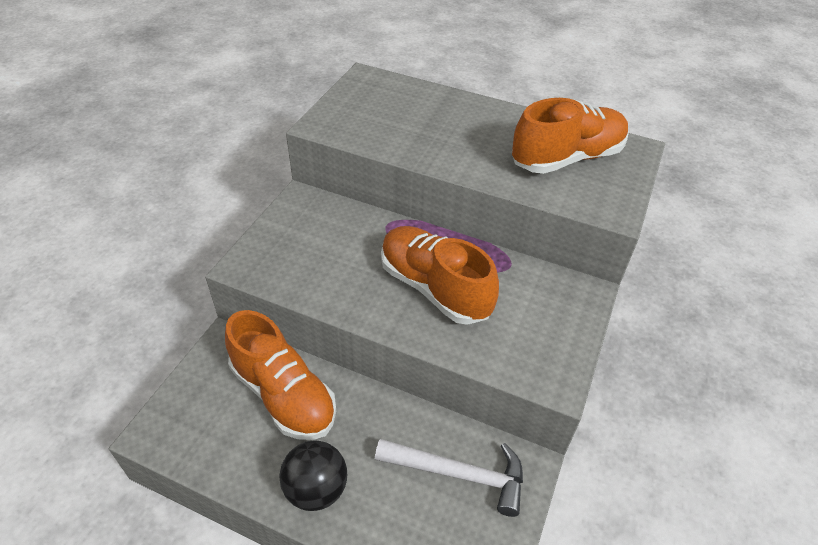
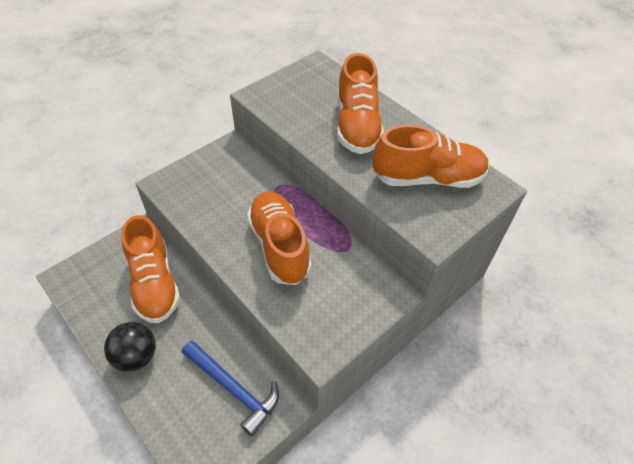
camera: 25 degrees right, 5 degrees up
white hammer [375,439,523,517] -> blue hammer [182,340,279,436]
none -> orange shoe [337,53,384,154]

